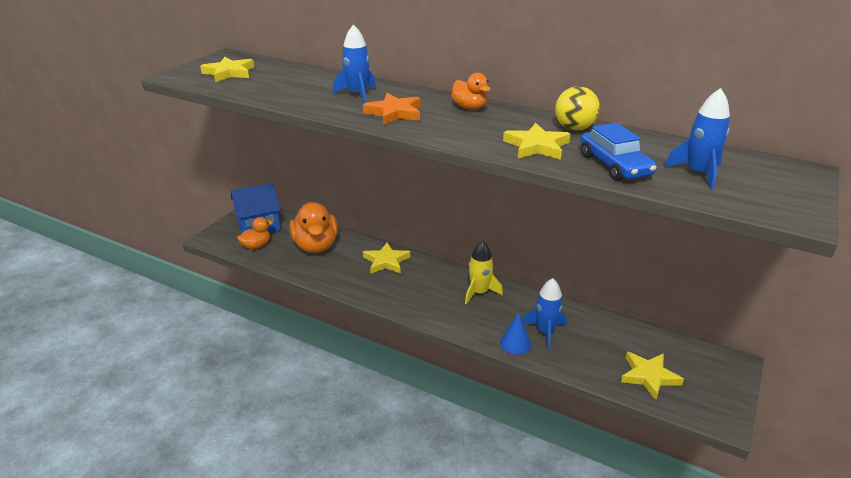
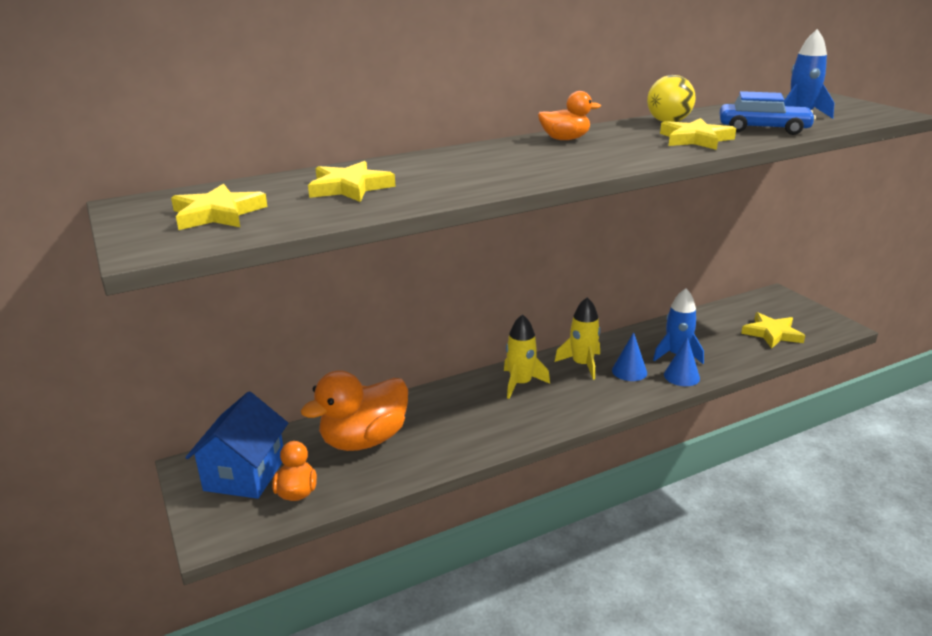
camera: 55 degrees left, 5 degrees down
orange duck [290,202,338,253] -> orange duck turned 120 degrees clockwise [301,370,408,451]
blue rocket [333,24,376,103] -> none
orange star [363,93,420,125] -> none
yellow star [363,242,410,274] -> yellow star moved to [308,161,396,202]
none -> yellow rocket [504,314,550,399]
none -> blue cone [612,332,647,381]

